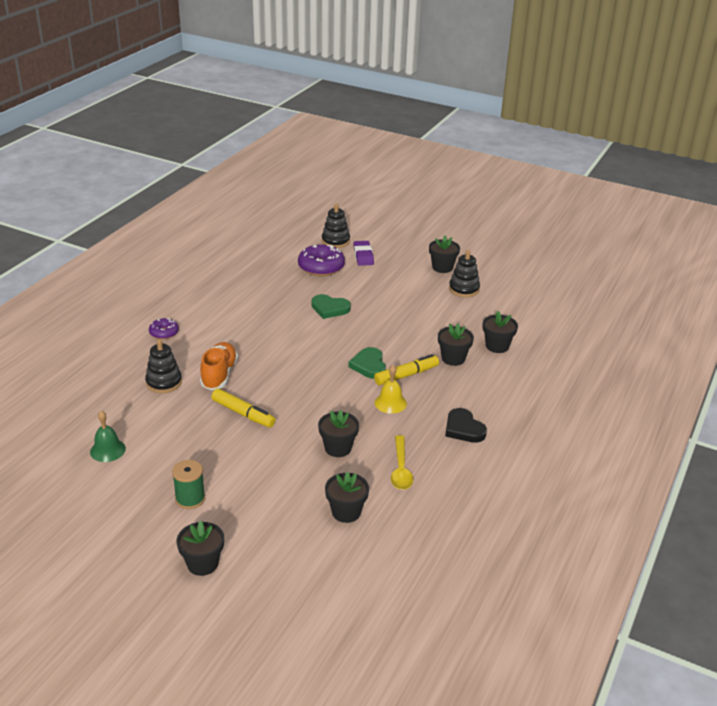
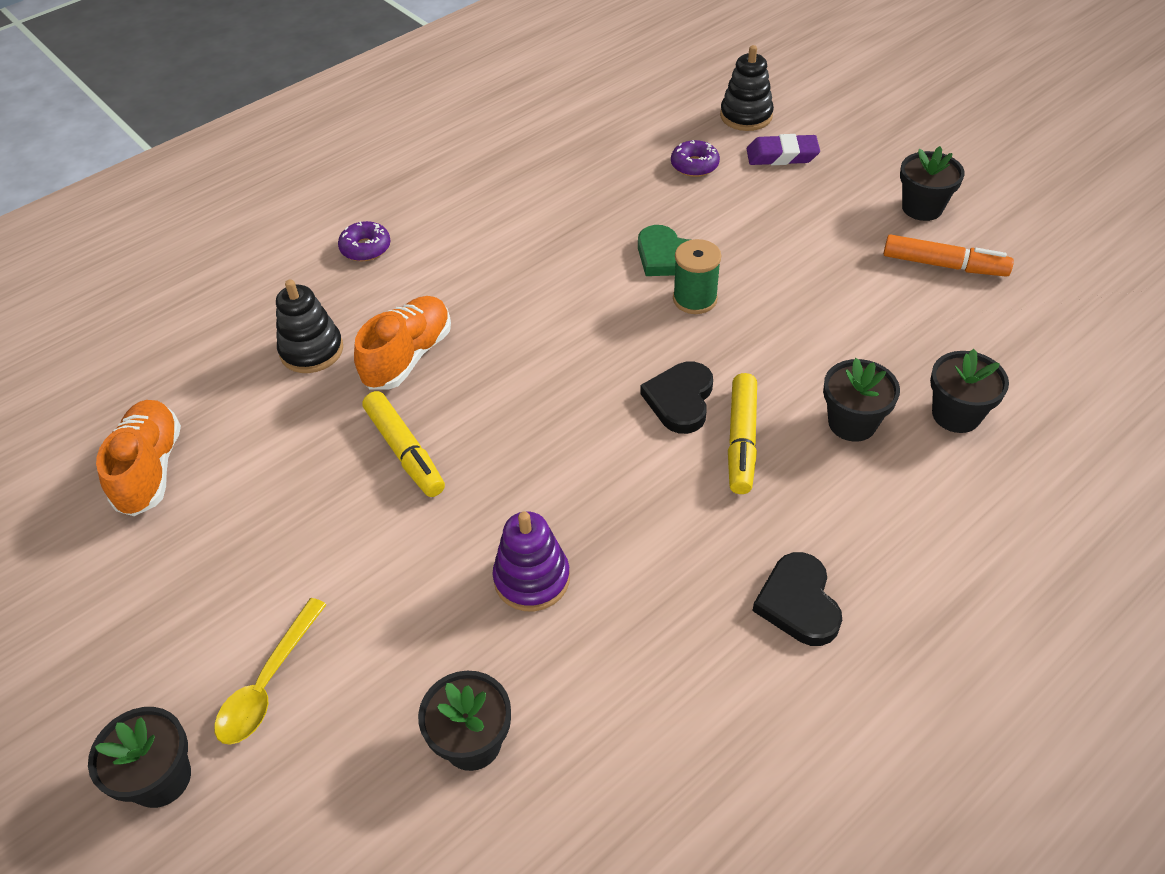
camera: 25 degrees right, 15 degrees up
green bell [90,411,126,462] -> orange shoe [96,400,181,516]
green spool [172,460,205,509] -> green spool moved to [673,239,721,314]
purple donut [298,244,345,276] -> purple donut [671,140,720,177], size x0.56
black flower pot [318,410,359,457] -> purple stacking toy [492,511,570,611]
green heart [348,347,386,379] -> black heart [640,362,713,434]
purple eraser [353,241,374,266] -> purple eraser turned 75 degrees clockwise [747,134,820,165]
yellow marker [374,354,439,385] -> yellow marker turned 105 degrees clockwise [728,373,757,494]
yellow bell [375,365,407,414] -> none
yellow spoon [391,435,413,490] -> yellow spoon moved to [214,598,327,745]
black stacking toy [449,250,480,297] -> orange marker [883,234,1014,277]

